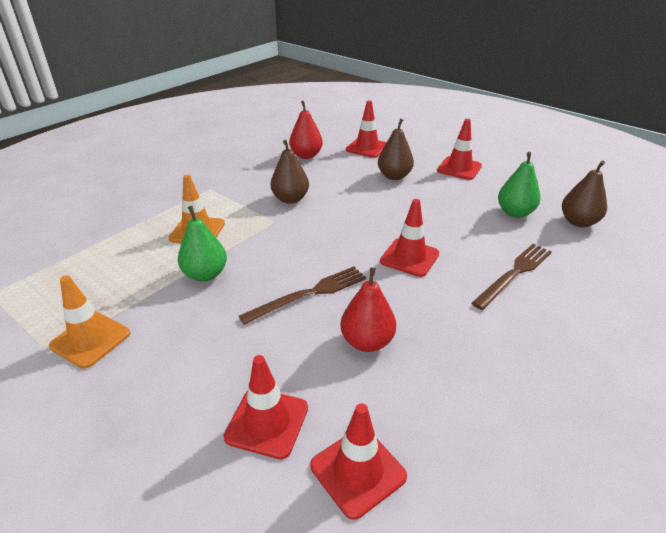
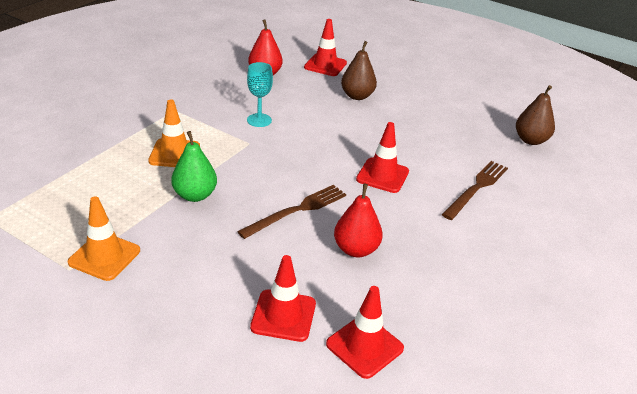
camera: 10 degrees left, 0 degrees up
brown pear [270,140,309,204] -> turquoise goblet [247,62,273,127]
red traffic cone [437,119,482,180] -> none
green pear [498,152,541,218] -> none

